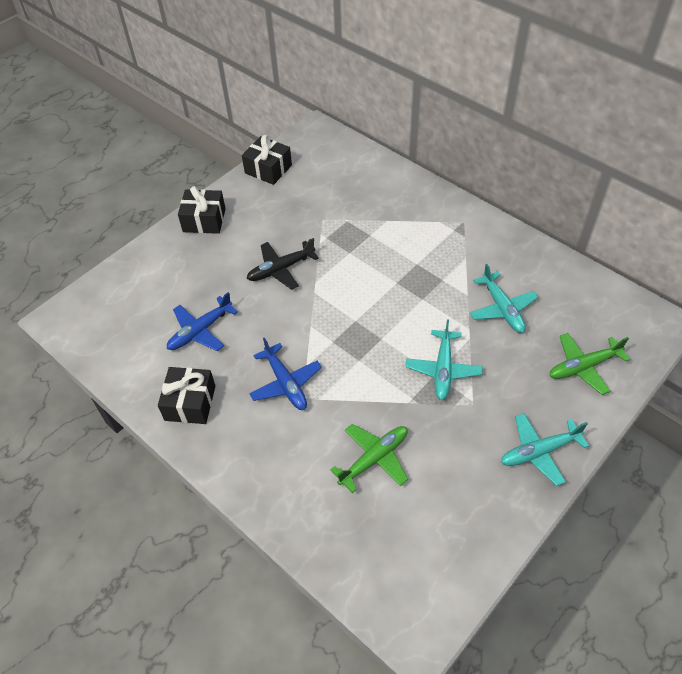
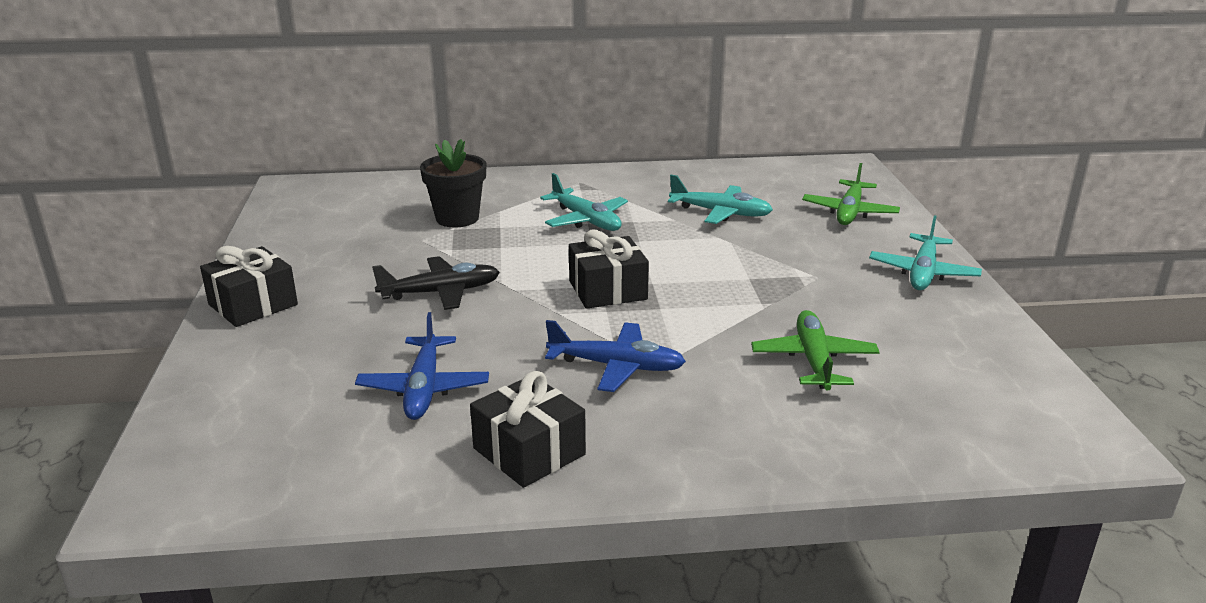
camera: 50 degrees left, 25 degrees down
black gift [242,135,292,185] -> black gift moved to [569,229,649,309]
black plane [247,238,319,290] -> black plane turned 120 degrees counterclockwise [372,256,500,310]
turquoise plane [405,319,483,400] -> turquoise plane moved to [540,173,628,231]
none -> black flower pot [420,139,486,227]

